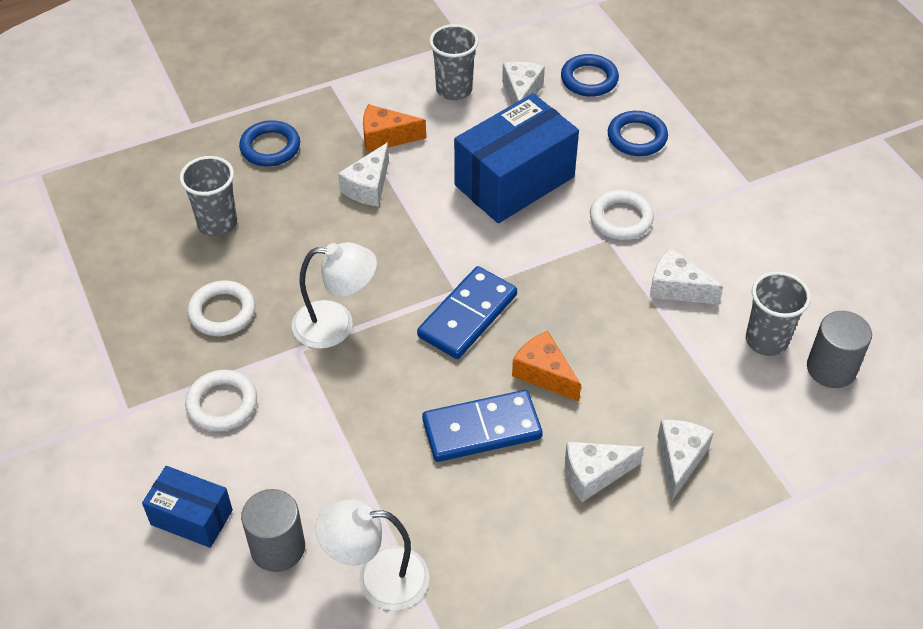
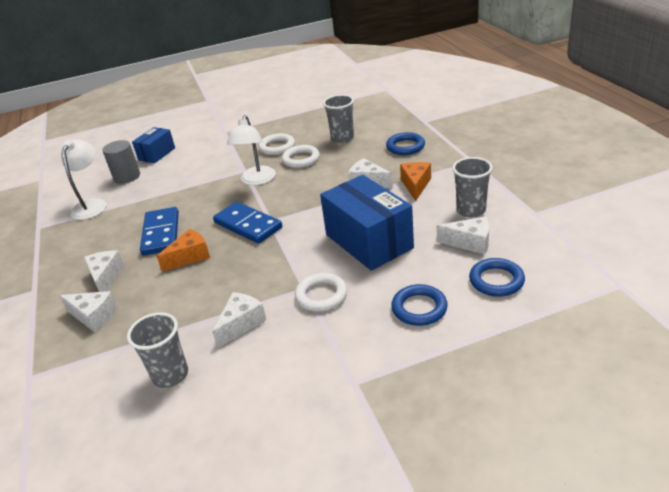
camera: 100 degrees right, 15 degrees down
white ring [185,370,257,431] -> white ring moved to [282,145,320,168]
grey cylinder [807,311,872,388] -> none

